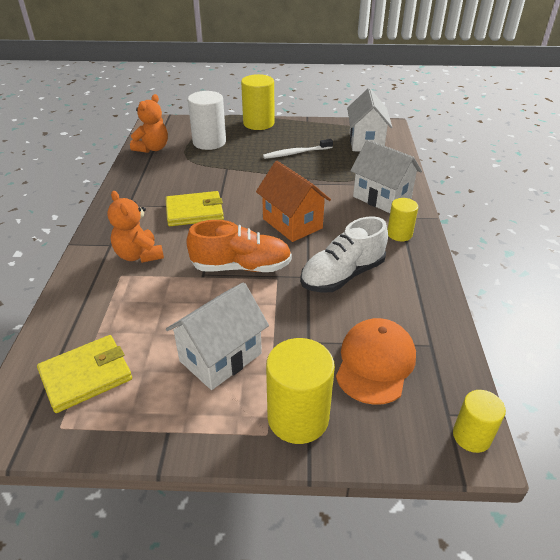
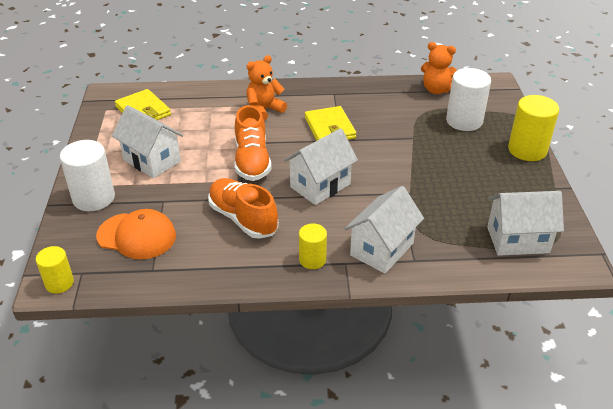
camera: 85 degrees right, 0 degrees up
orange house [256,161,331,242] -> white house [284,128,358,205]
white toothbrush [263,139,333,159] -> none
yellow cylinder [266,338,335,444] -> white cylinder [60,140,115,212]
white shoe [300,216,388,293] -> orange shoe [208,178,279,239]

